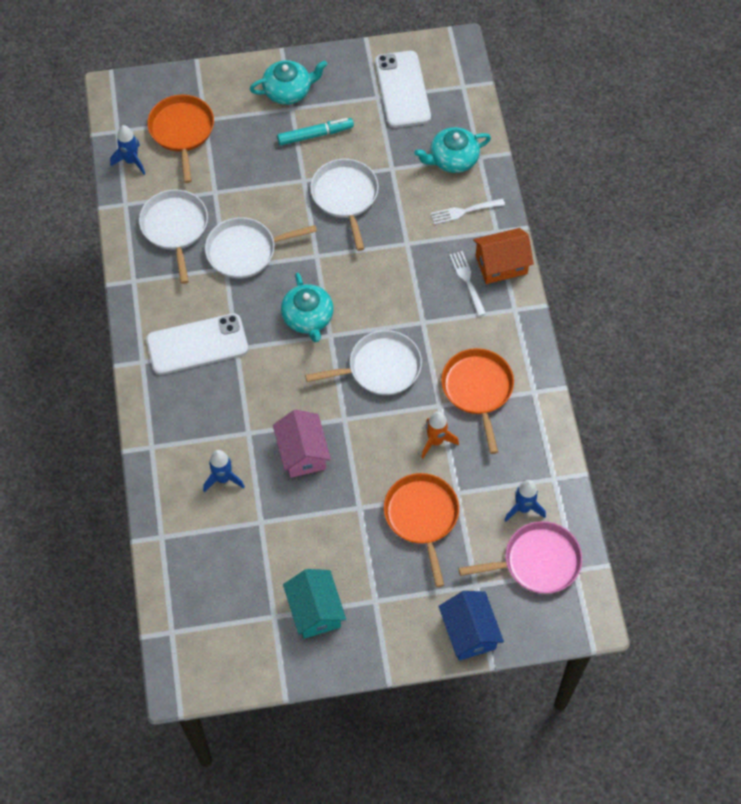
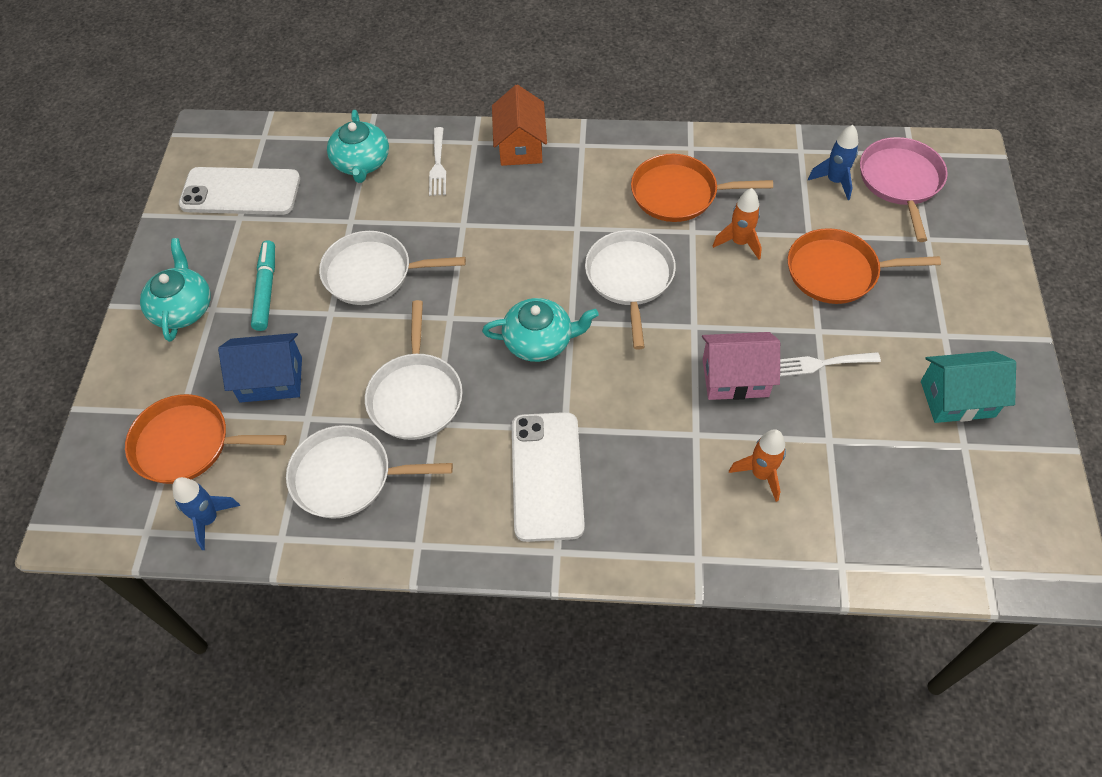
camera: 75 degrees left, 5 degrees down
blue rocket [203,450,245,492] -> orange rocket [729,429,786,502]
blue house [439,591,504,661] -> blue house moved to [218,333,302,403]
white fork [449,251,486,316] -> white fork moved to [780,352,881,377]

